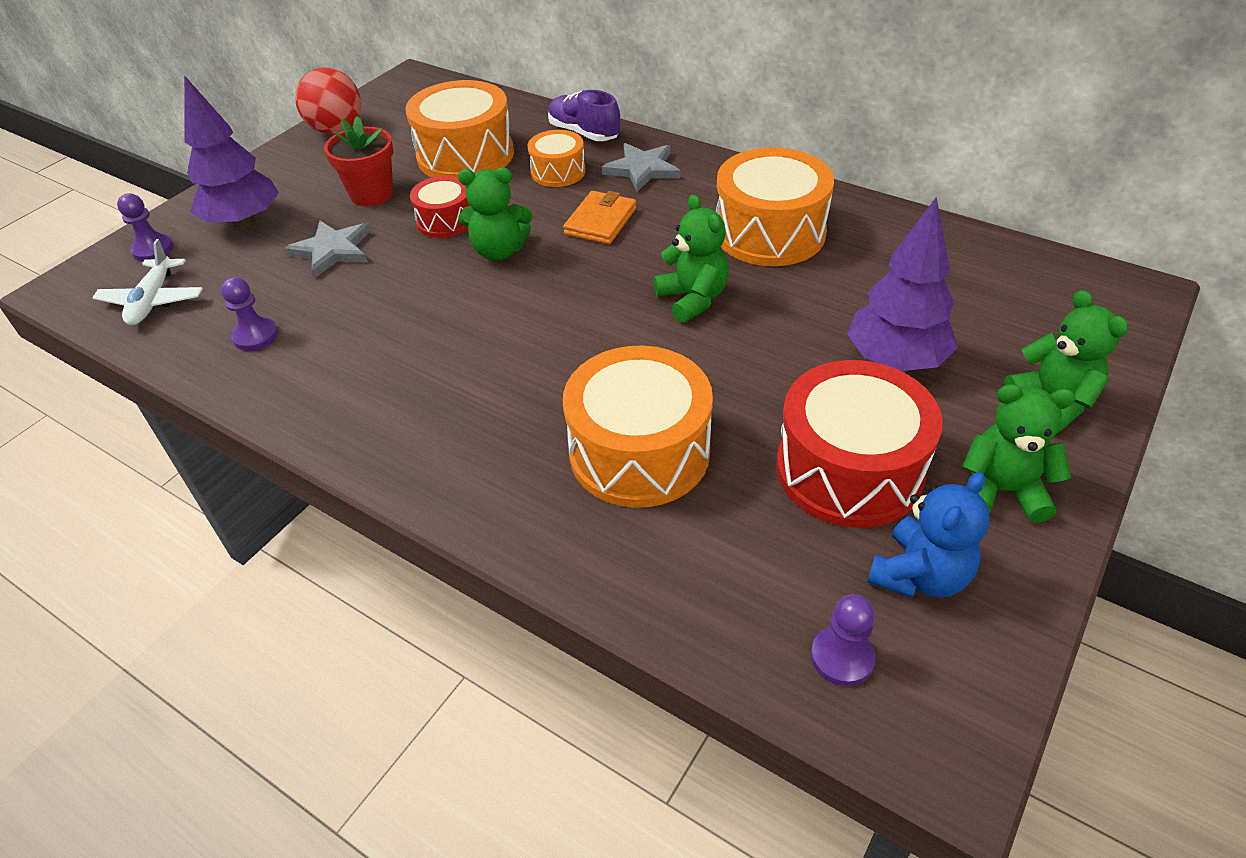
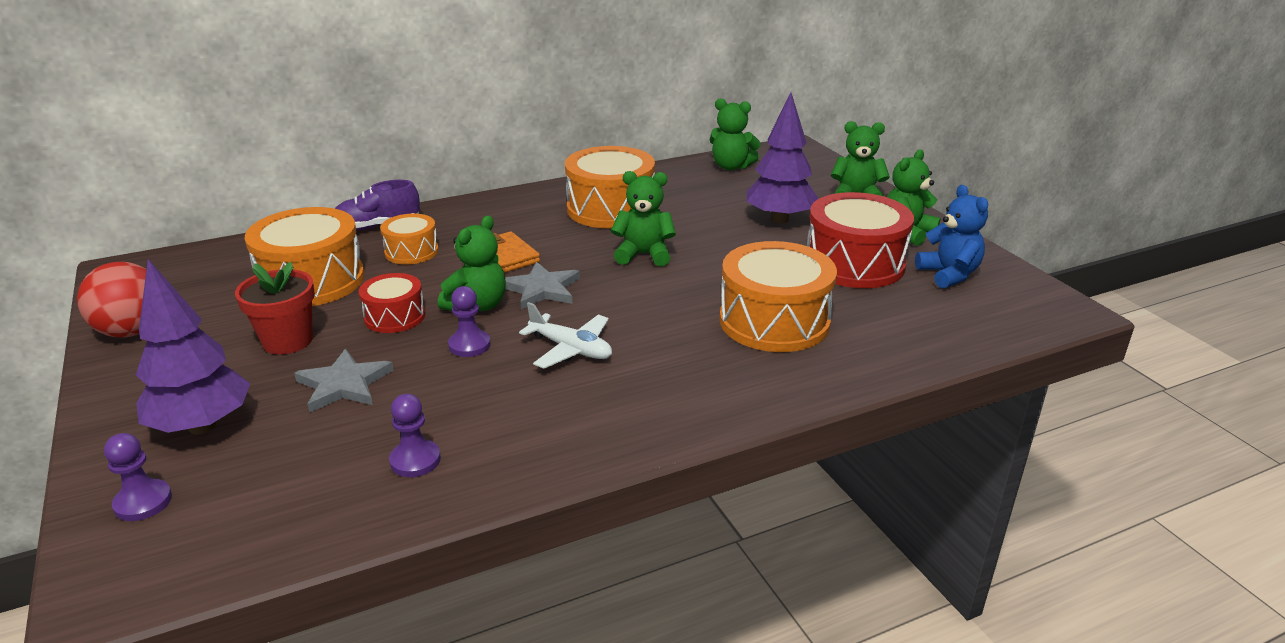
camera: 60 degrees left, 15 degrees down
white plane [92,239,203,325] -> white plane moved to [519,302,612,369]
grey star [602,143,680,192] -> grey star moved to [505,262,580,310]
purple pawn [811,594,876,686] -> purple pawn moved to [448,286,491,357]
none -> green teddy bear [709,98,761,170]

